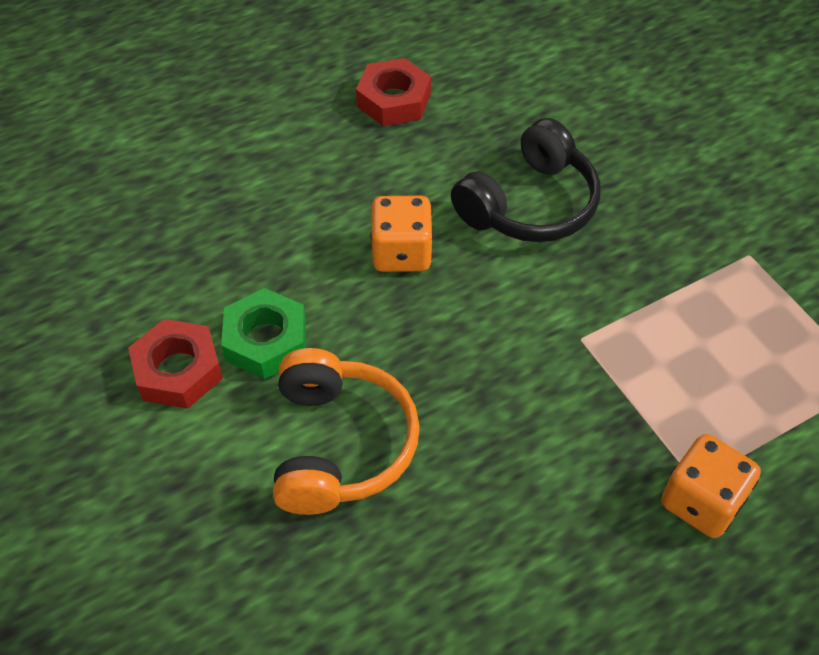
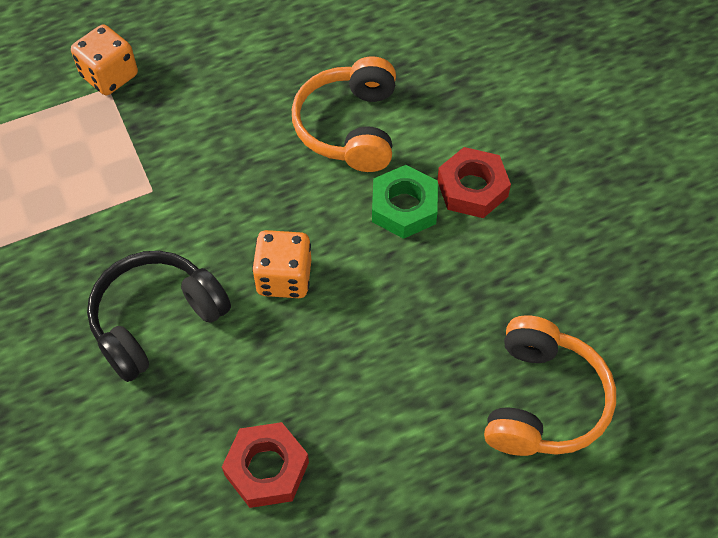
camera: 175 degrees left, 5 degrees up
none -> orange headphones [484,315,616,456]

